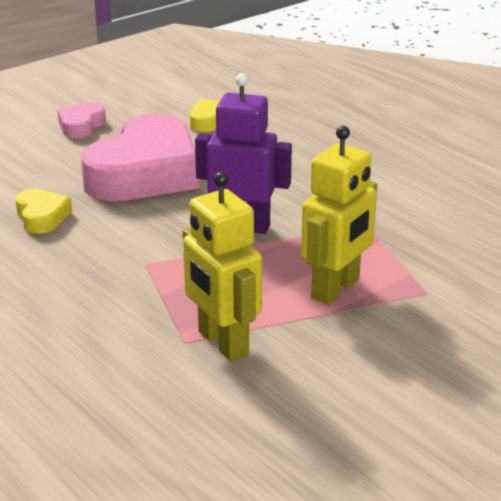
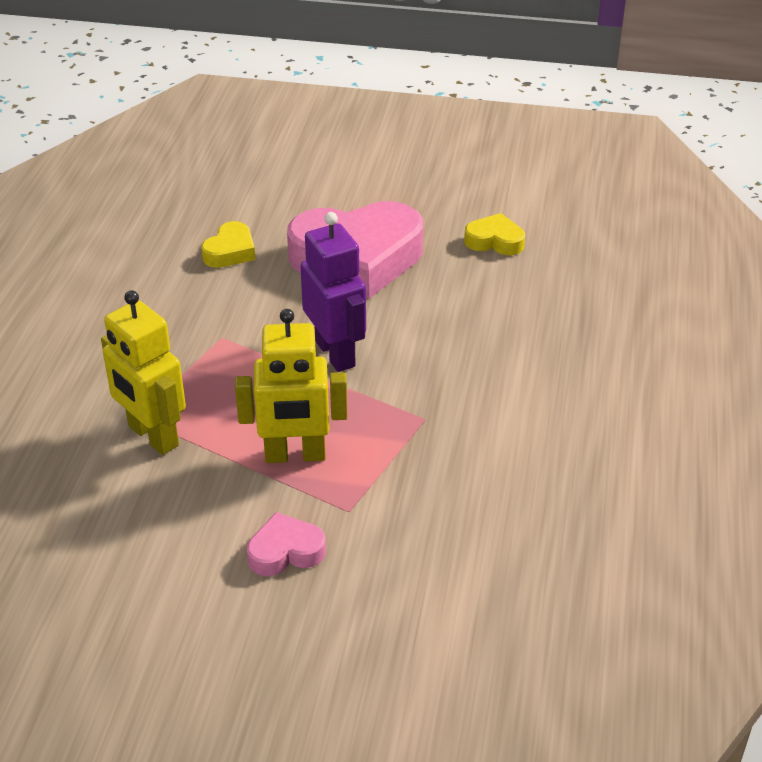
camera: 50 degrees right, 10 degrees up
pink heart [57,103,106,139] -> pink heart moved to [247,512,326,576]
yellow robot [183,172,262,361] -> yellow robot turned 60 degrees counterclockwise [101,290,186,455]

